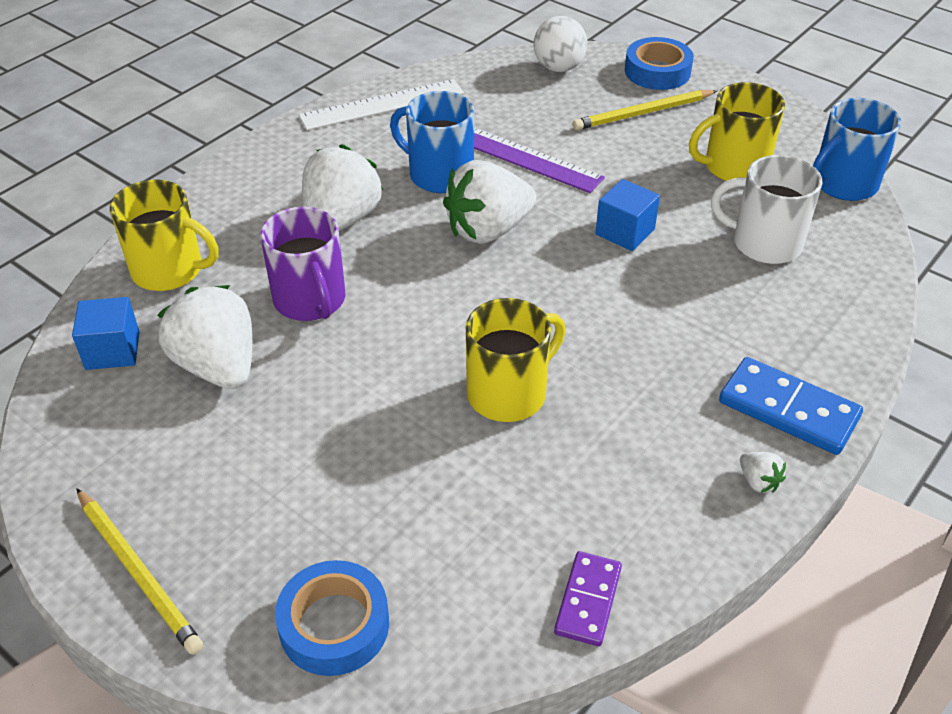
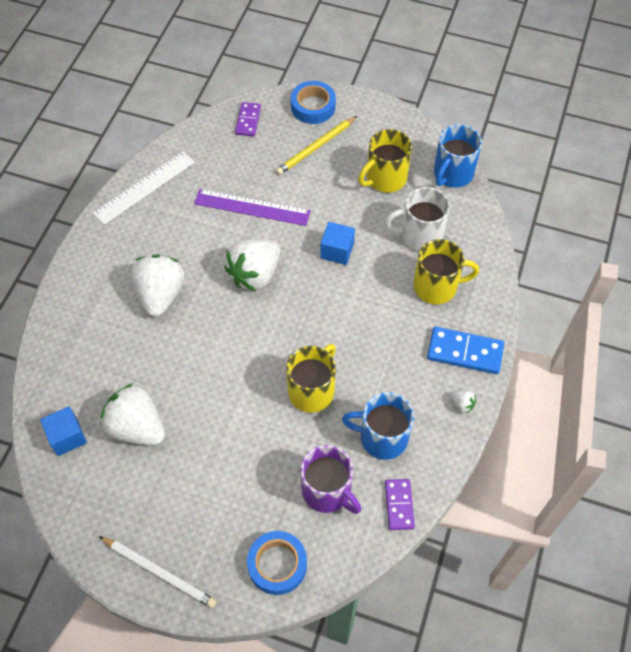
camera: 20 degrees left, 15 degrees up
yellow pencil [76,488,203,655] -> white pencil [99,536,217,608]
yellow mug [110,180,219,291] -> yellow mug moved to [413,239,479,304]
purple mug [260,207,345,321] -> purple mug moved to [301,445,361,514]
blue mug [390,91,474,193] -> blue mug moved to [342,392,414,460]
white ball [533,16,588,72] -> purple domino [235,102,261,137]

